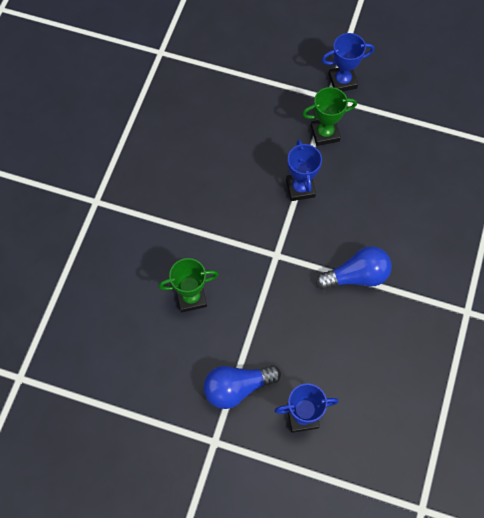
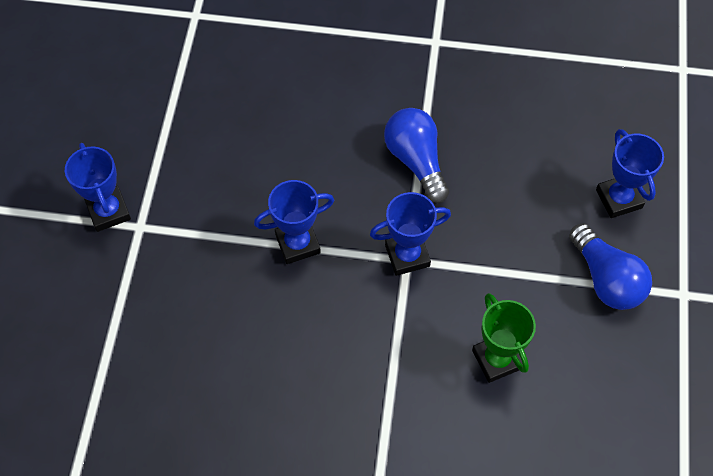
camera: 100 degrees left, 5 degrees down
green trophy [302,87,357,146] -> none
none -> blue trophy [370,192,451,276]

